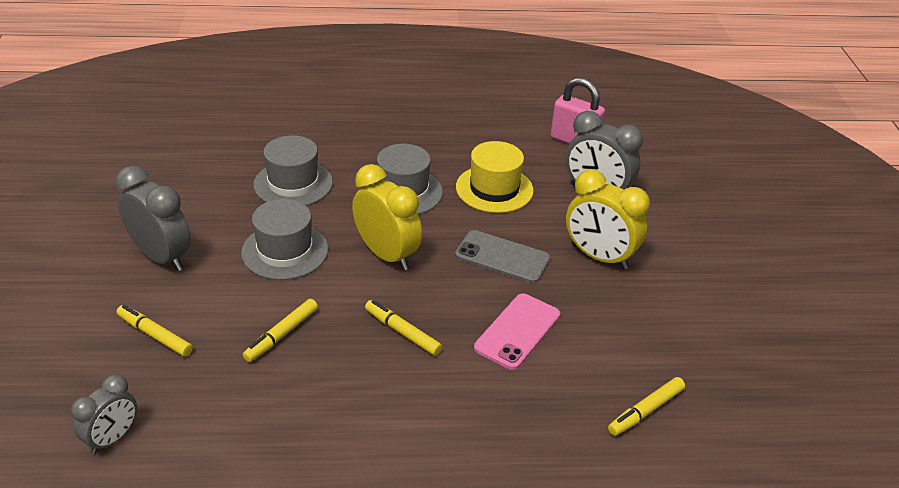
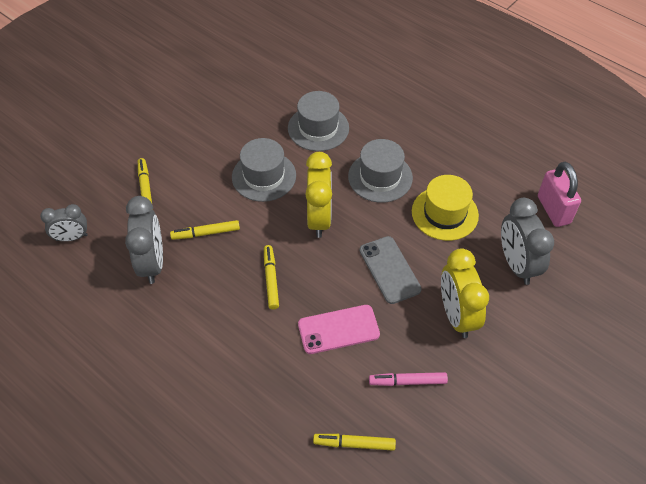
camera: 45 degrees right, 15 degrees up
grey clock [115,166,191,271] -> grey clock moved to [125,196,163,284]
none -> pink marker [369,372,448,386]

